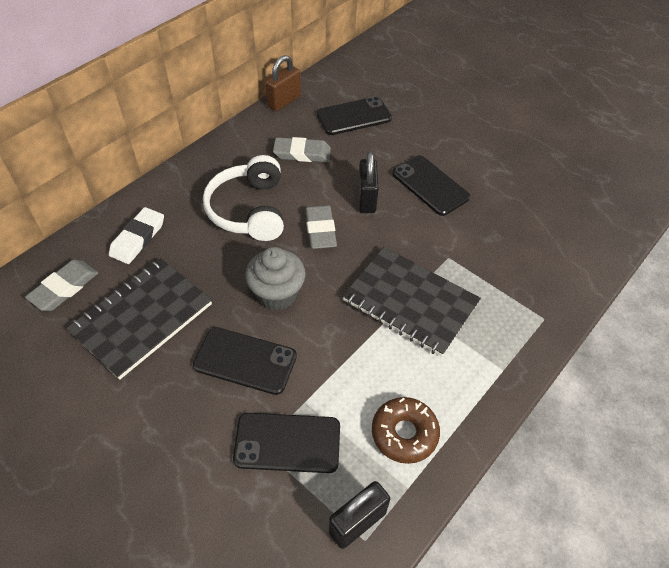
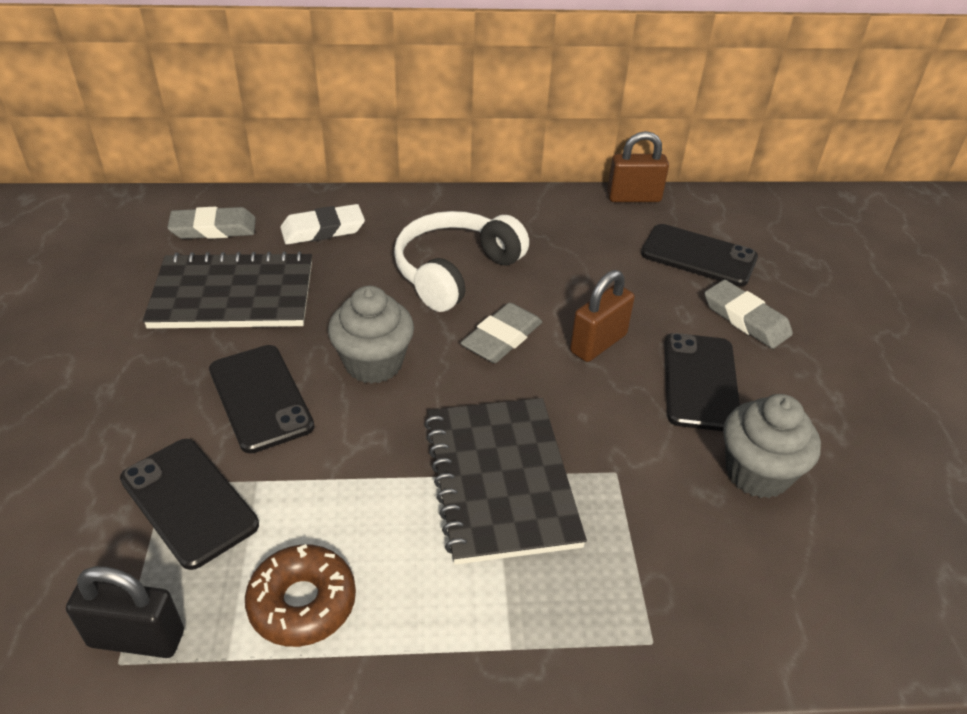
camera: 45 degrees right, 10 degrees down
grey eraser [273,137,331,162] -> grey eraser moved to [704,280,793,349]
black padlock [358,151,379,213] -> brown padlock [570,270,635,362]
none -> grey cupcake [723,394,821,498]

